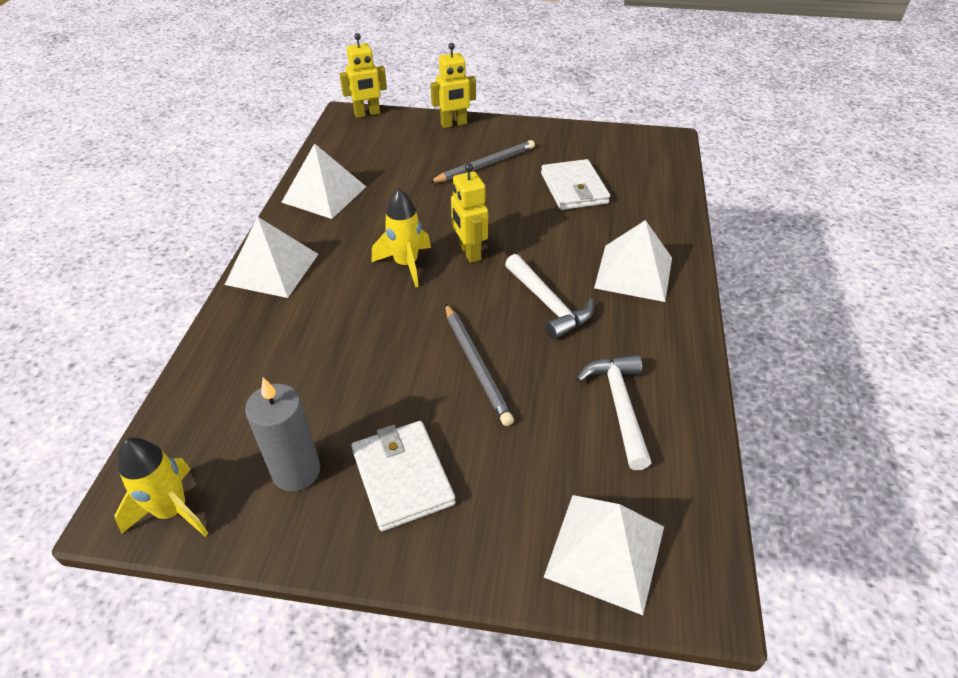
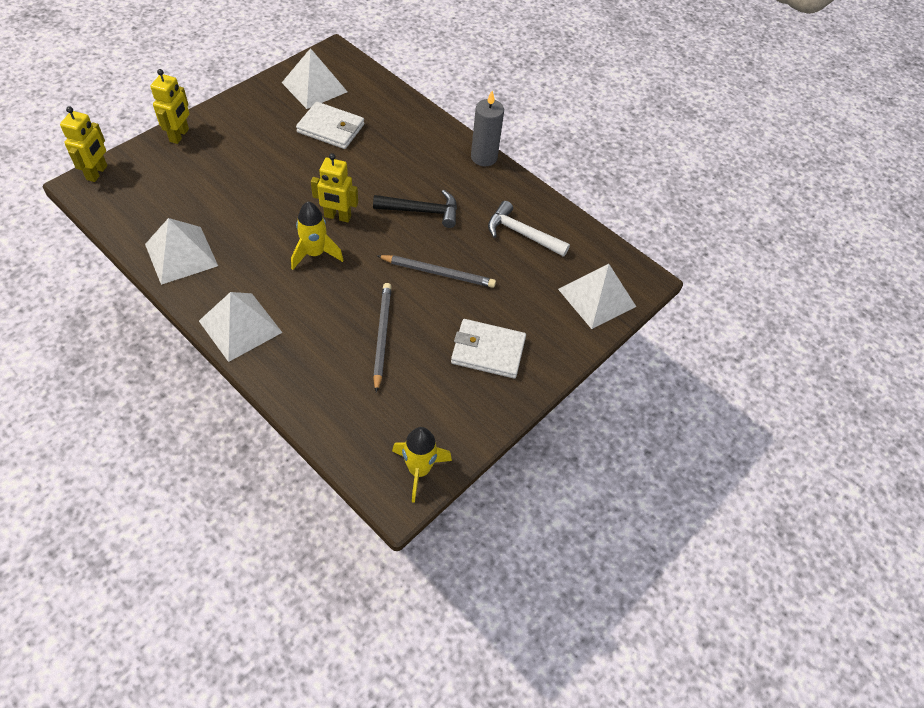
camera: 60 degrees left, 10 degrees up
grey candle [245,377,320,491] -> grey candle moved to [471,91,504,166]
grey pencil [429,140,535,183] -> grey pencil moved to [373,283,392,393]
white hammer [505,254,594,339] -> black hammer [373,190,457,228]
white pyramid [594,220,672,302] -> white pyramid moved to [282,48,348,109]

